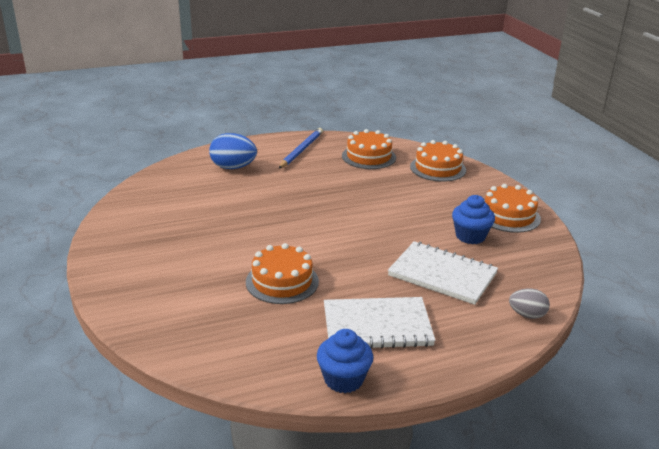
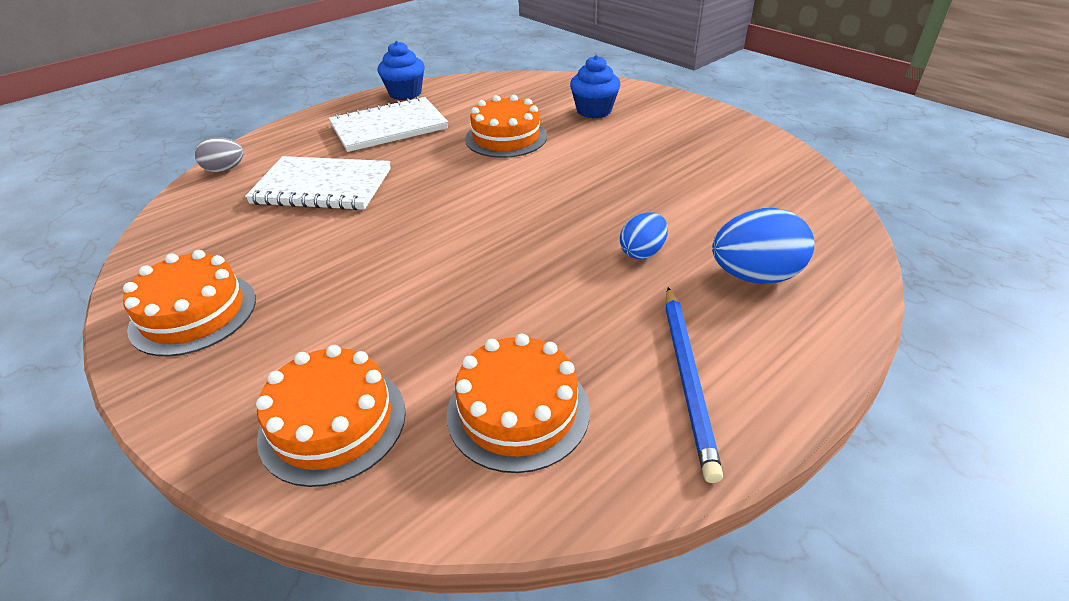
camera: 160 degrees right, 10 degrees up
blue cupcake [452,195,495,244] -> blue cupcake moved to [570,55,621,118]
none -> blue egg [620,213,668,259]

